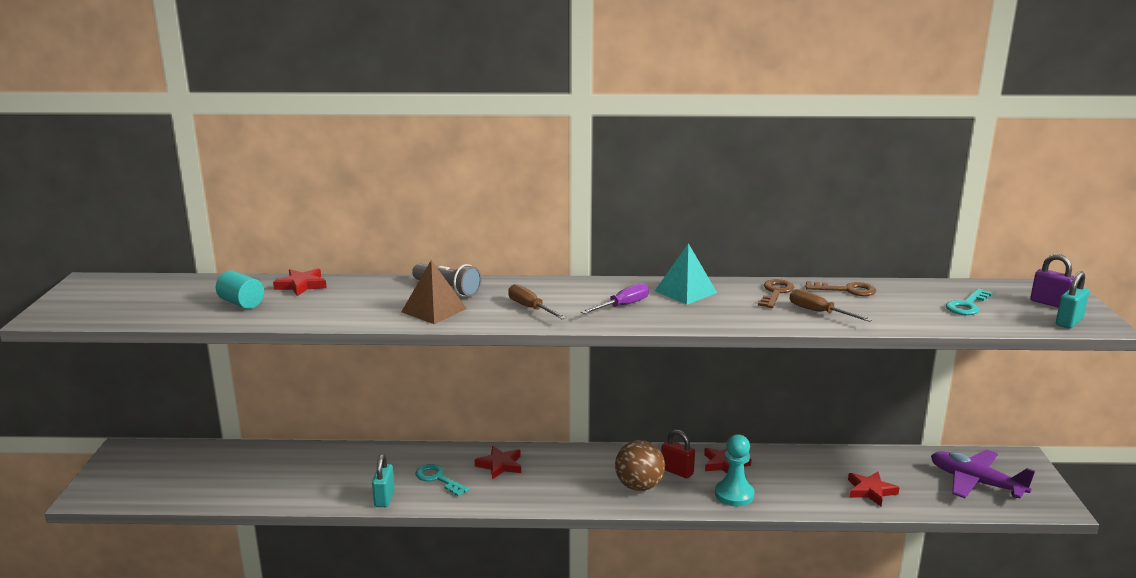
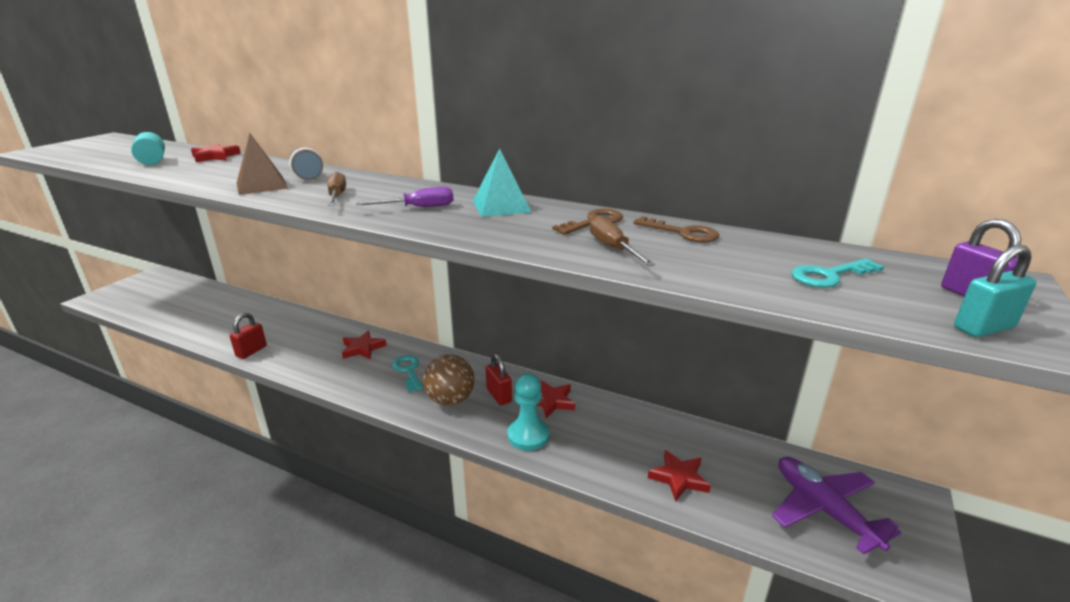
camera: 25 degrees right, 5 degrees up
turquoise padlock [372,454,395,507] -> red padlock [230,313,267,359]
turquoise key [415,464,469,496] -> turquoise key moved to [392,355,423,392]

